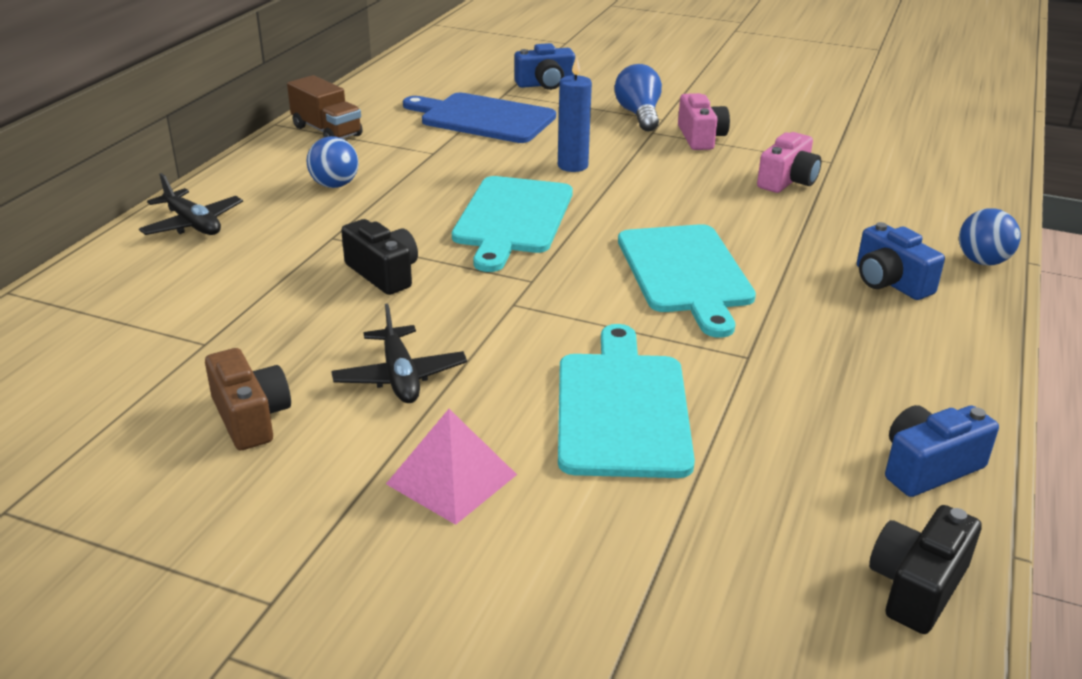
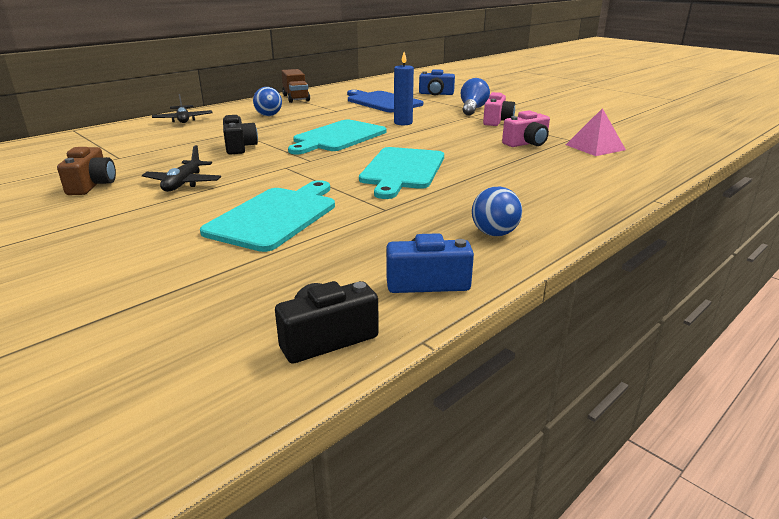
camera: 25 degrees right, 5 degrees down
pink pyramid [386,409,517,525] -> pink pyramid moved to [566,108,626,156]
blue camera [857,222,945,300] -> none
blue ball [959,208,1021,265] -> blue ball moved to [472,187,522,236]

